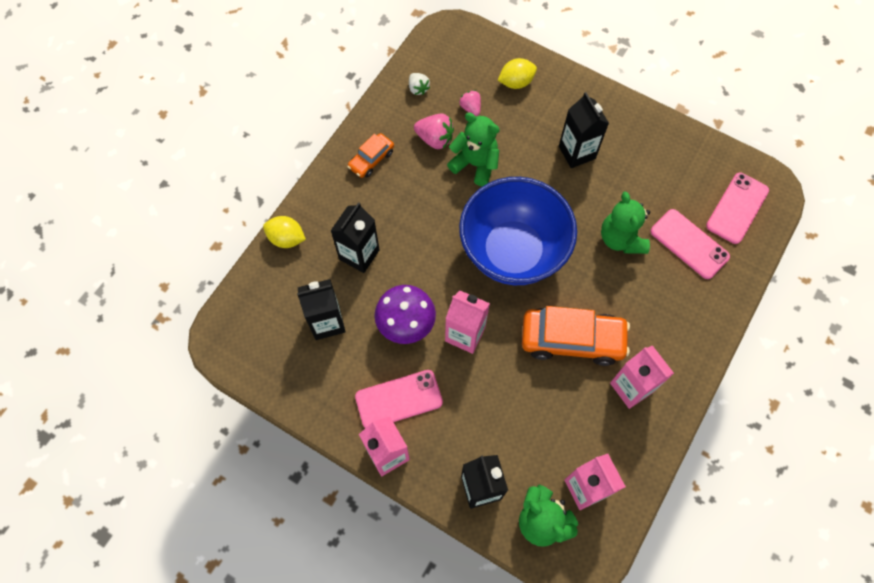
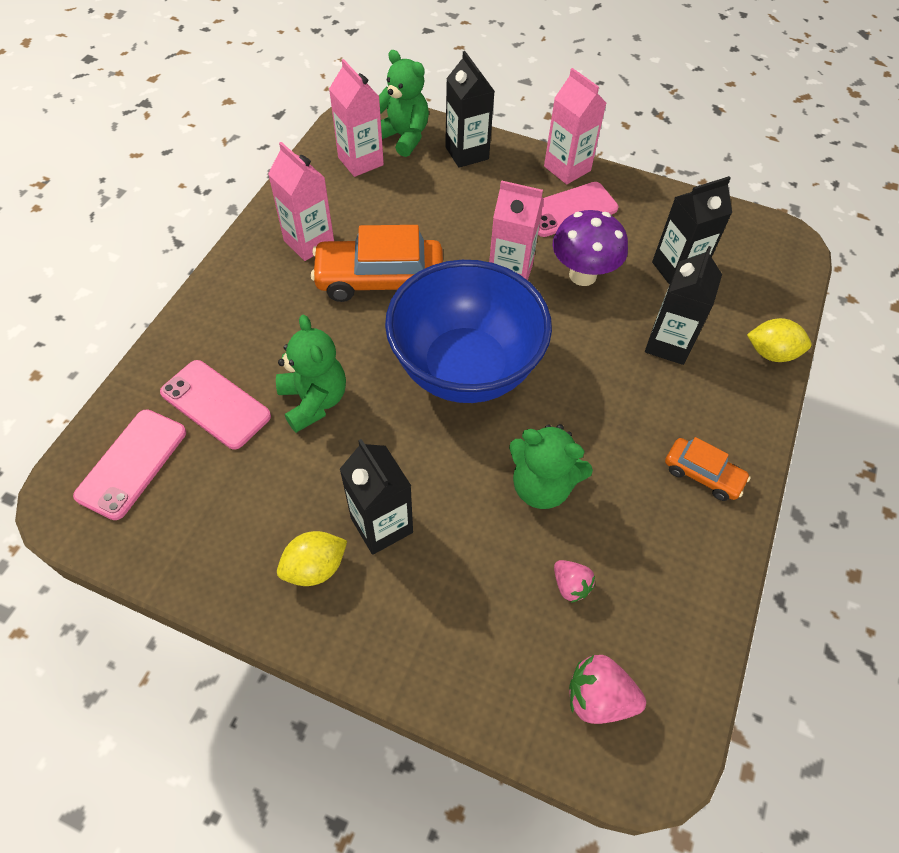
camera: 170 degrees right, 10 degrees down
orange car [347,133,394,178] -> orange car turned 90 degrees clockwise [665,437,751,501]
white strawberry [409,73,430,95] -> none
pink strawberry [414,113,454,149] -> pink strawberry moved to [569,655,646,724]
yellow lemon [498,58,537,89] -> yellow lemon moved to [277,531,347,586]

